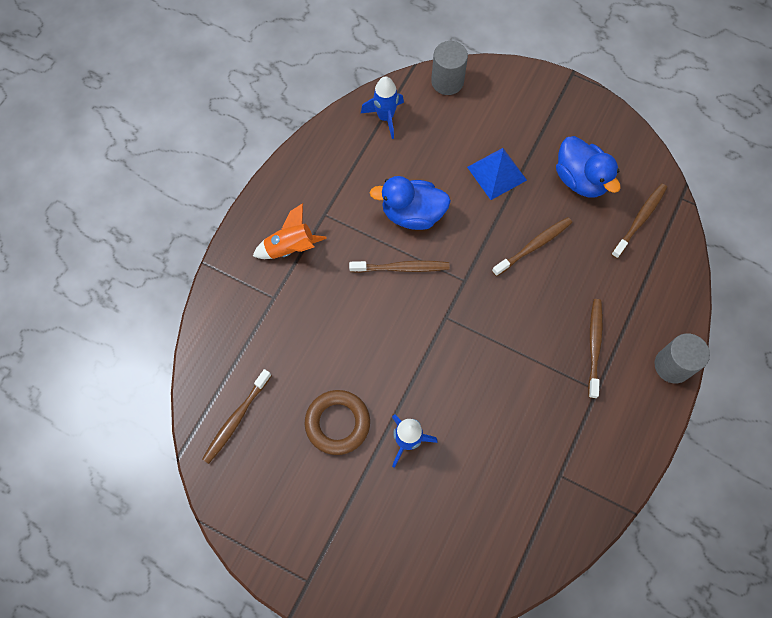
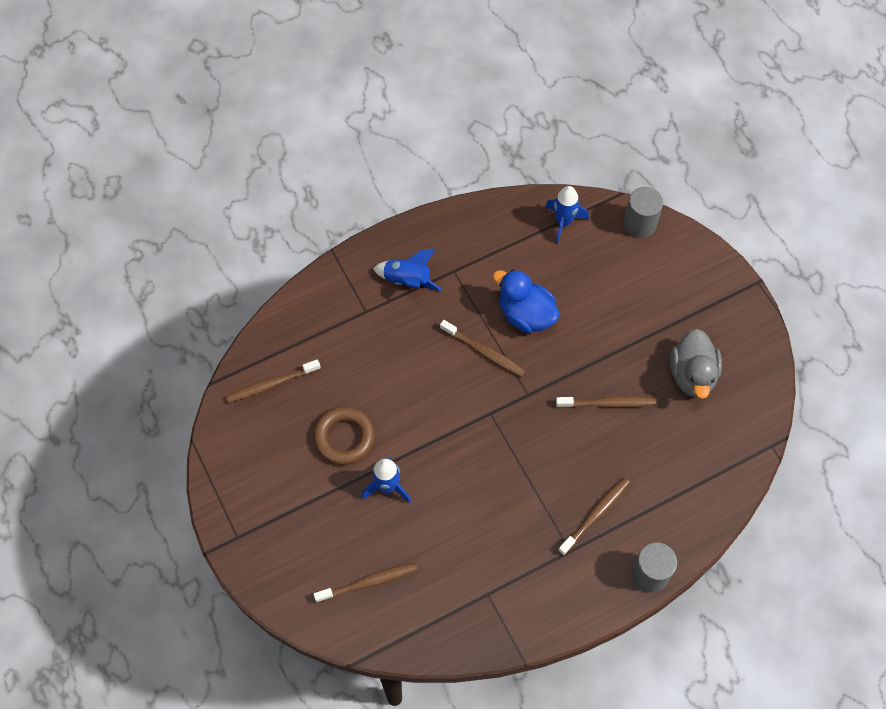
camera: 35 degrees right, 5 degrees down
orange rocket [253,203,327,259] -> blue rocket [373,249,441,291]
blue pyramid [467,148,527,200] -> none
blue duck [556,136,621,198] -> grey duck [670,329,722,399]
brown toothbrush [611,183,667,259] -> brown toothbrush moved to [313,562,417,603]

